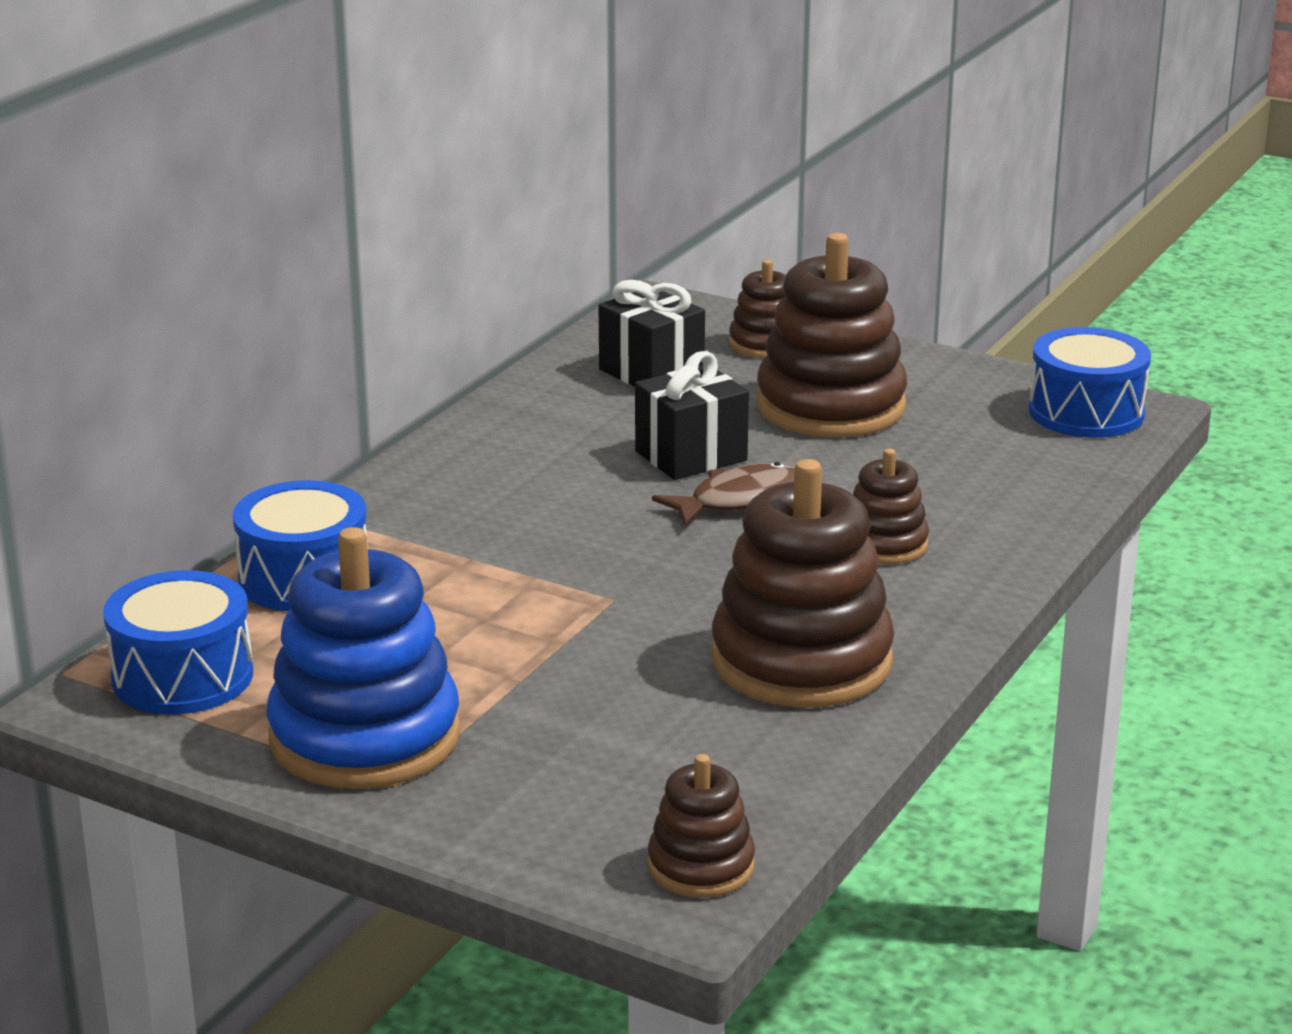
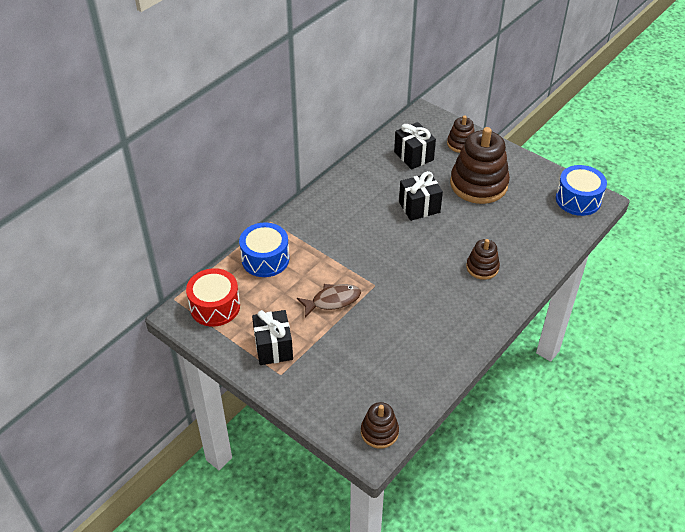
camera: 10 degrees right, 20 degrees up
blue drum [103,570,253,715] -> red drum [186,268,240,327]
blue stacking toy [266,527,461,789] -> black gift [252,310,293,365]
brown fish [652,462,795,526] -> brown fish moved to [297,284,361,318]
brown stacking toy [711,459,894,708] -> none

